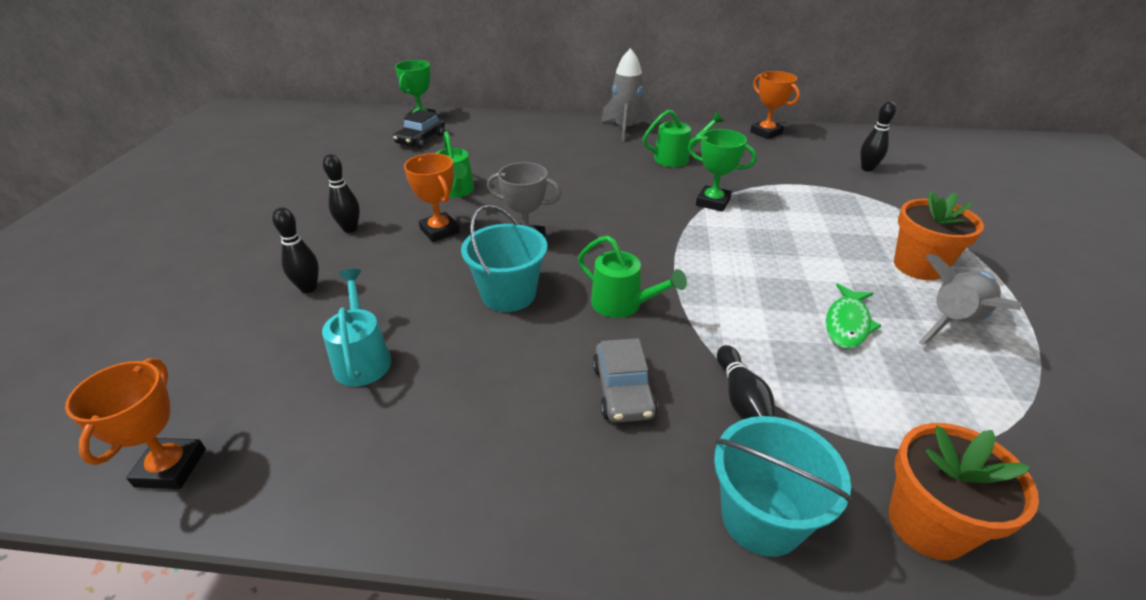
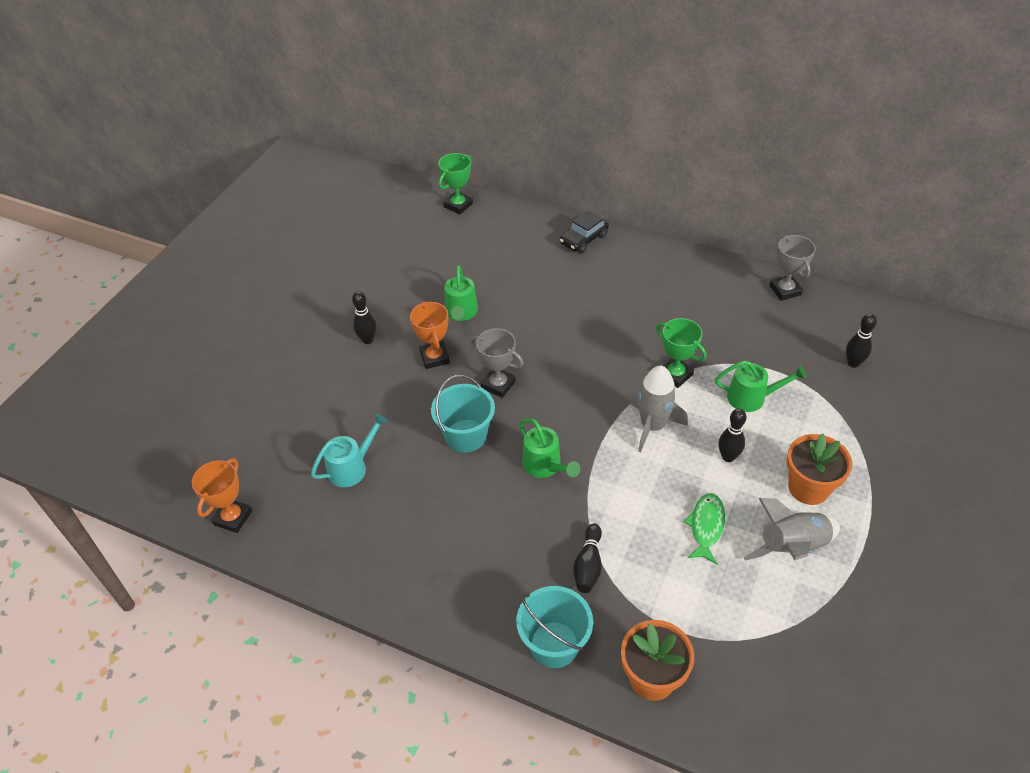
camera: 20 degrees right, 10 degrees up
black bowling pin [272,207,319,293] -> black bowling pin moved to [718,408,746,462]
turquoise watering can [322,269,391,386] -> turquoise watering can turned 45 degrees clockwise [311,413,388,487]
black car [393,109,445,149] -> black car moved to [560,211,609,253]
grey car [593,338,658,423] -> none
grey rocket [601,48,652,141] -> grey rocket moved to [630,366,688,452]
green watering can [642,110,724,167] -> green watering can moved to [715,360,807,412]
orange trophy [750,71,800,139] -> grey trophy [769,235,816,301]
green fish [826,284,882,349] -> green fish turned 150 degrees clockwise [684,493,725,564]

